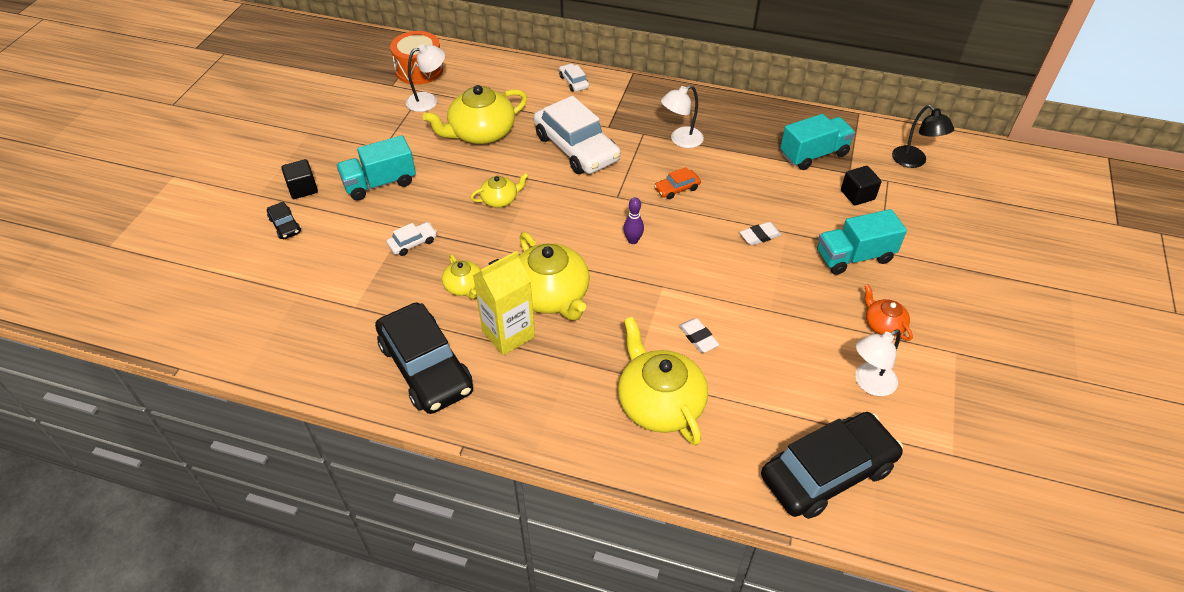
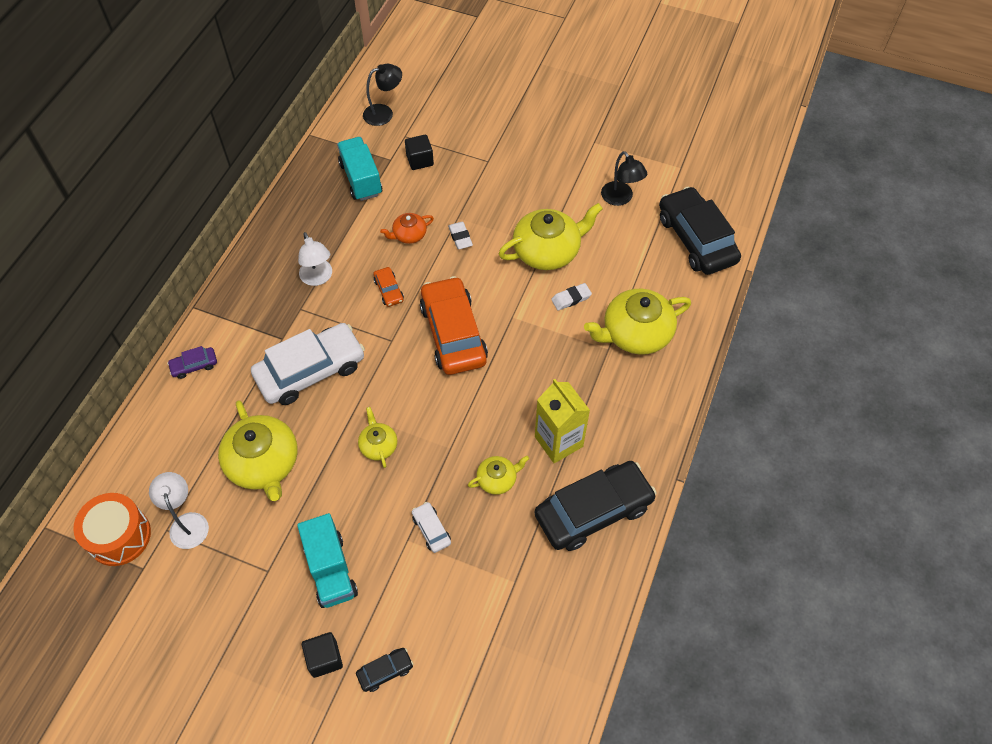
camera: 85 degrees left, 10 degrees up
yellow teapot [519,232,590,321] -> yellow teapot moved to [499,203,603,270]
white car [559,63,589,92] -> purple car [167,346,217,379]
purple bowling pin [623,197,644,244] -> orange car [420,276,488,375]
turquoise truck [817,209,907,275] -> none
white lamp [855,329,901,396] -> black lamp [601,151,647,206]
orange teapot [864,284,913,341] -> orange teapot moved to [380,213,434,244]

